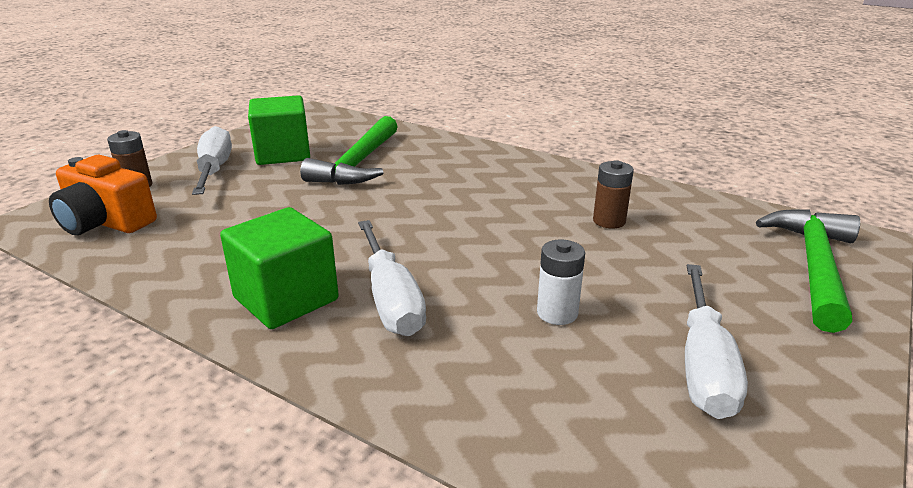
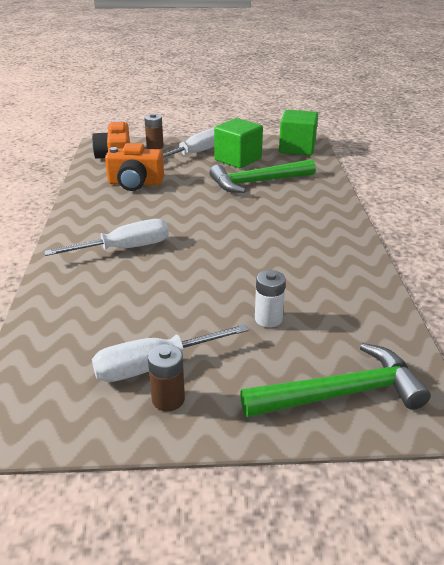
camera: 55 degrees right, 5 degrees up
green cube [220,207,339,329] -> green cube moved to [279,110,318,155]
white screwdriver [358,220,426,336] -> white screwdriver turned 150 degrees counterclockwise [44,219,169,256]
white battery [537,240,585,325] -> white battery moved to [255,270,286,328]
brown battery [593,160,634,228] -> brown battery moved to [148,344,185,411]
none -> orange camera [105,143,164,191]

